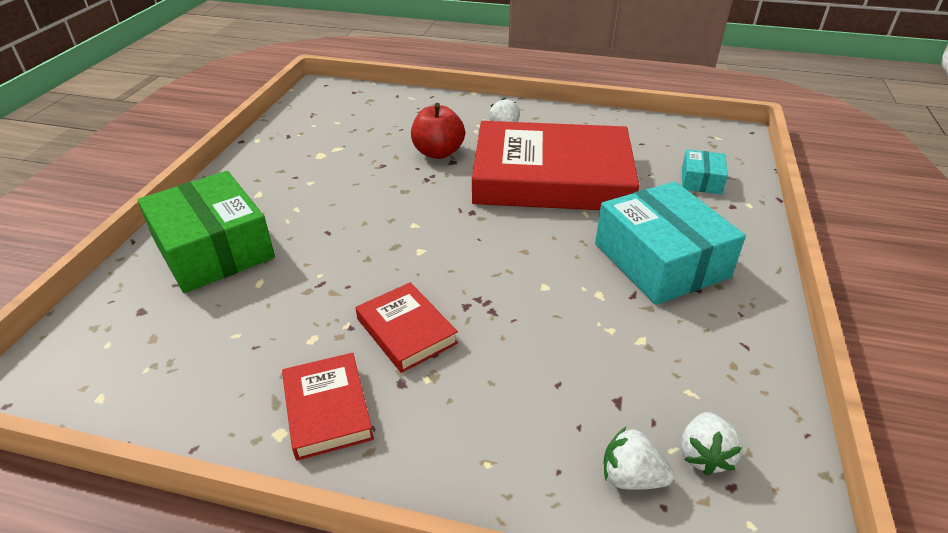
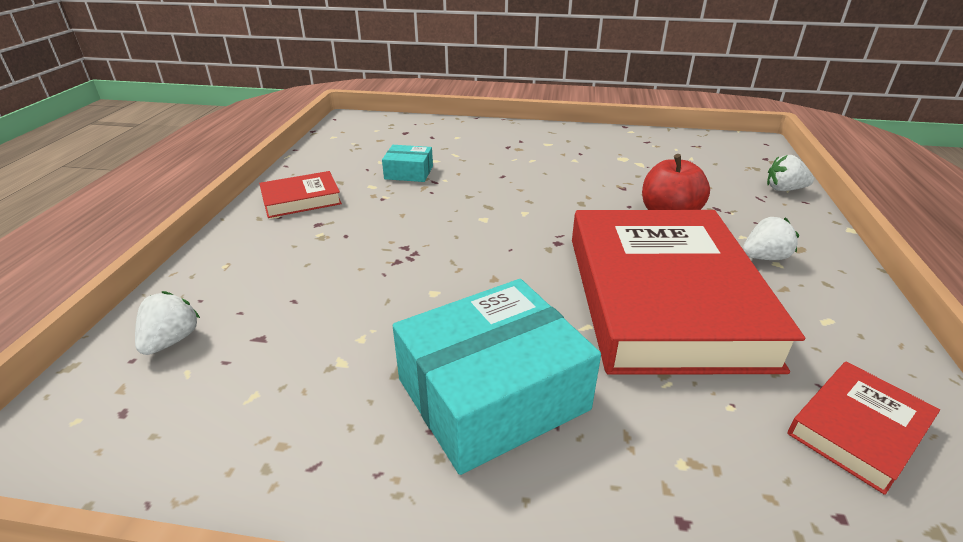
camera: 85 degrees right, 5 degrees down
green box [138,171,275,293] -> none
red book [356,282,458,373] -> red book moved to [788,362,940,495]
white strawberry [681,412,743,476] -> white strawberry moved to [767,155,814,191]
turquoise box [682,149,728,194] -> turquoise box moved to [382,145,433,182]

